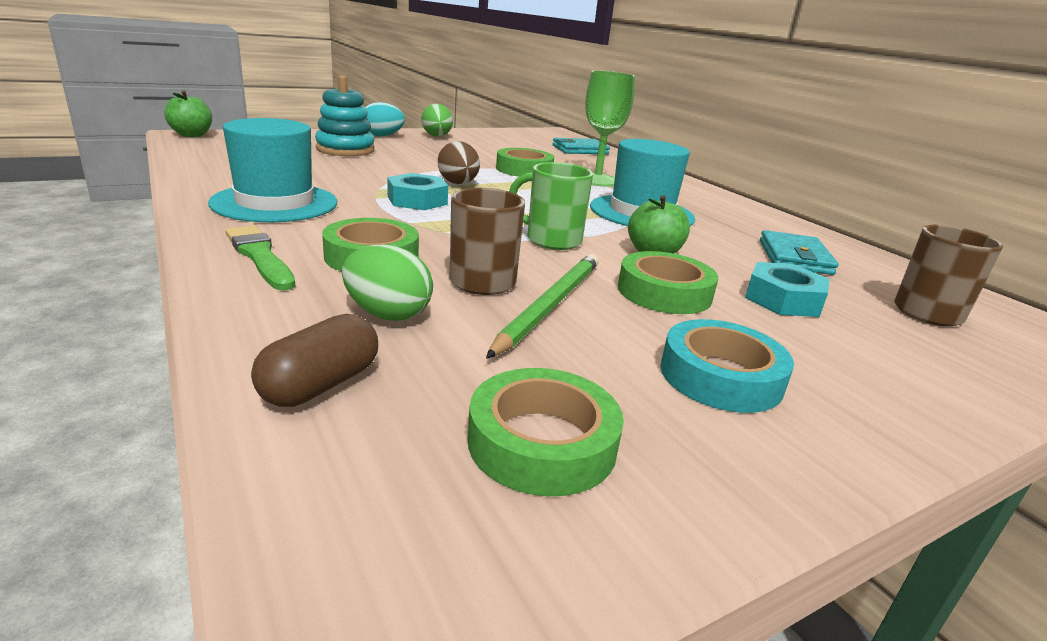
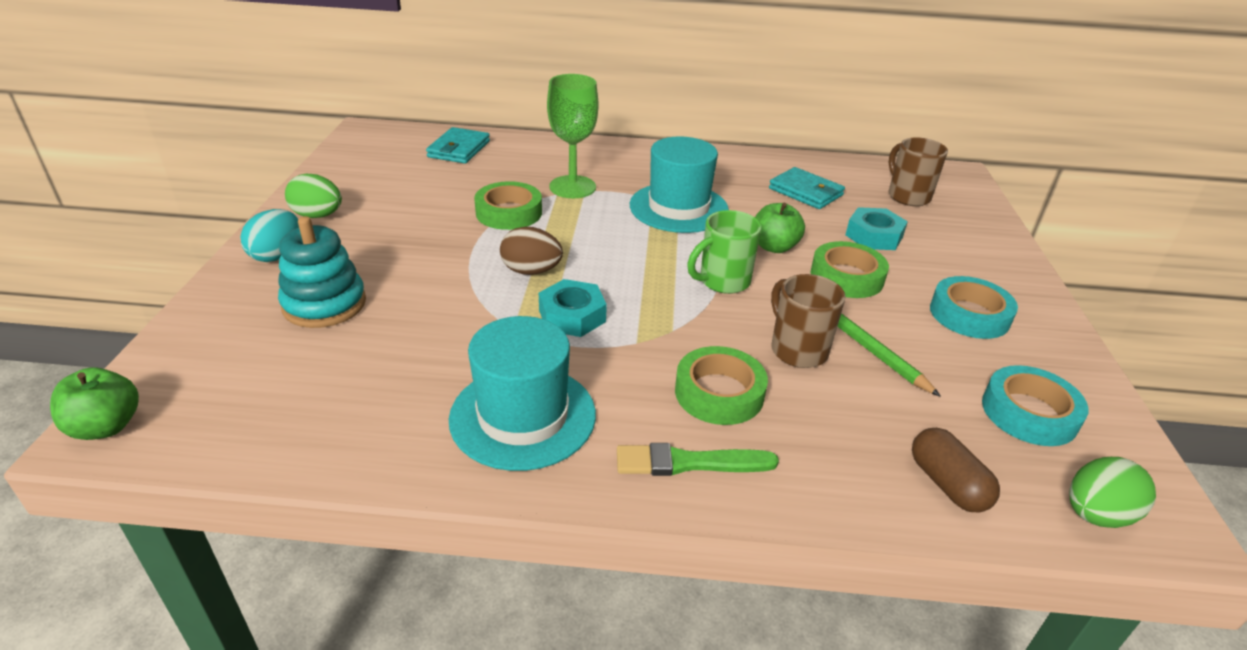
camera: 55 degrees left, 10 degrees up
green egg [342,245,433,321] -> green egg moved to [1069,457,1156,528]
green tape [468,368,624,496] -> turquoise tape [982,365,1088,446]

